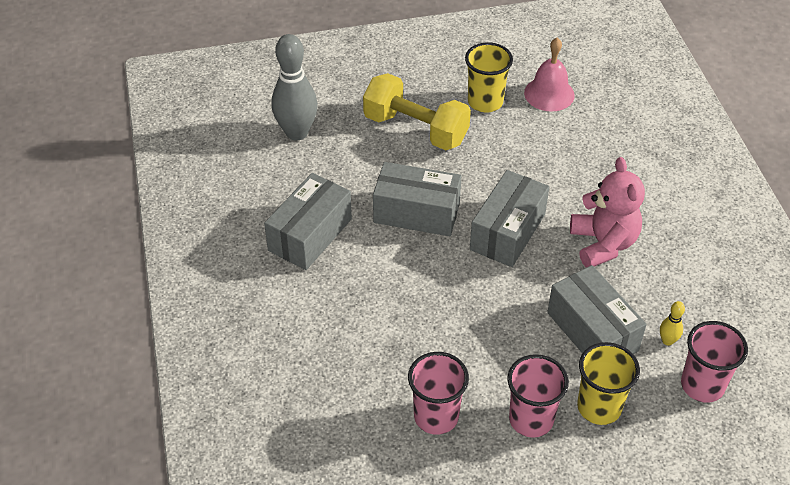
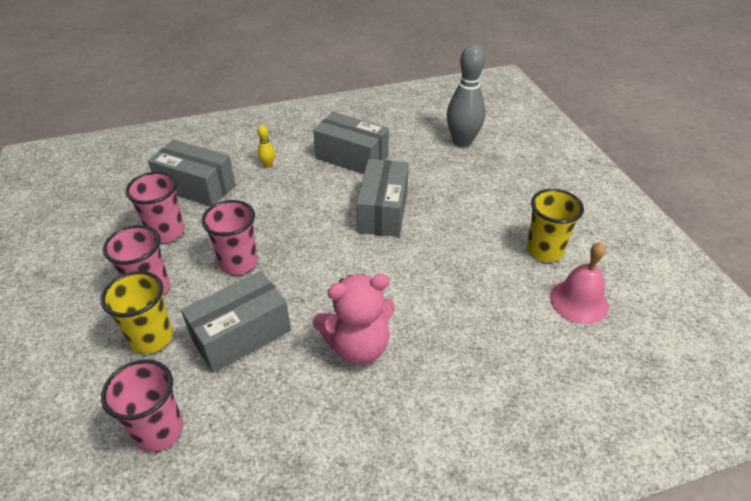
camera: 85 degrees right, 5 degrees down
yellow dumbbell [363,73,471,150] -> none
grey box [470,170,549,267] -> grey box moved to [148,140,235,206]
yellow bowling pin [660,301,685,346] -> yellow bowling pin moved to [258,125,275,168]
none -> pink cup [201,200,258,275]

